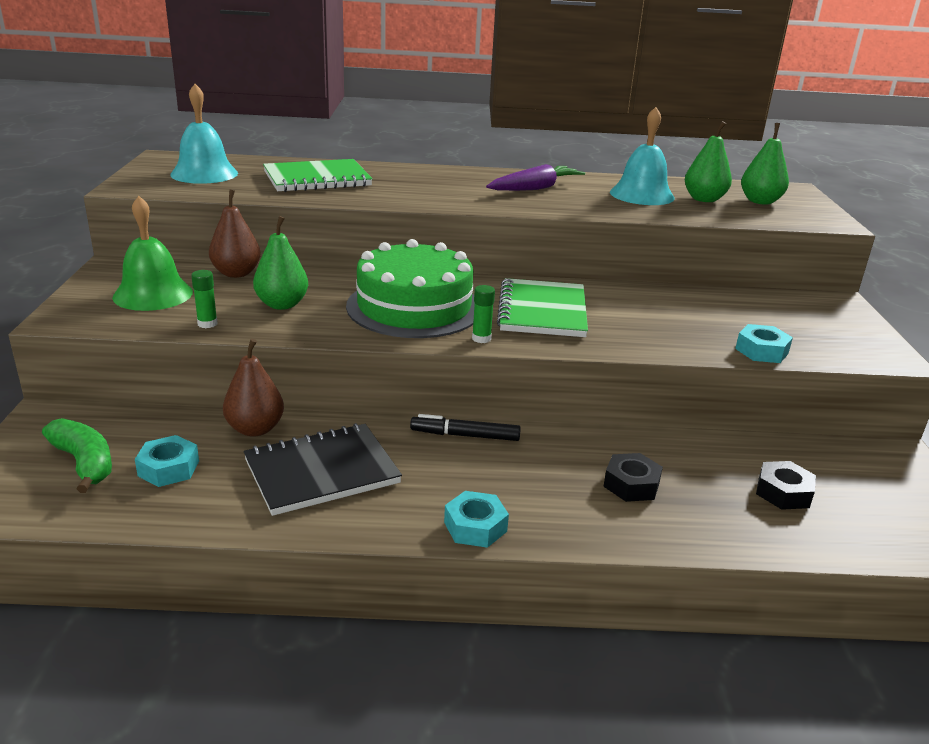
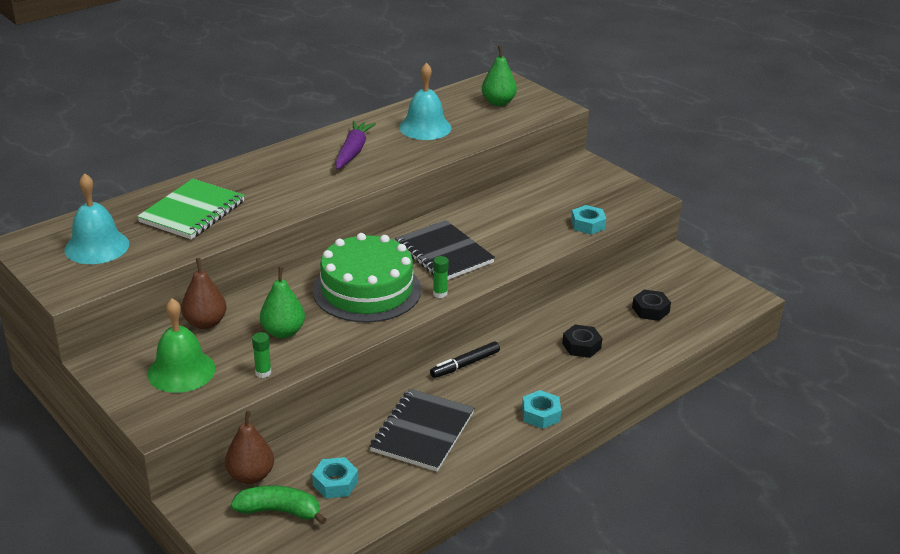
camera: 40 degrees left, 5 degrees up
brown pear [223,339,284,437] -> brown pear moved to [225,410,274,484]
green notebook [497,278,588,337] -> black notebook [395,220,495,280]
green pear [685,121,732,202] -> none

